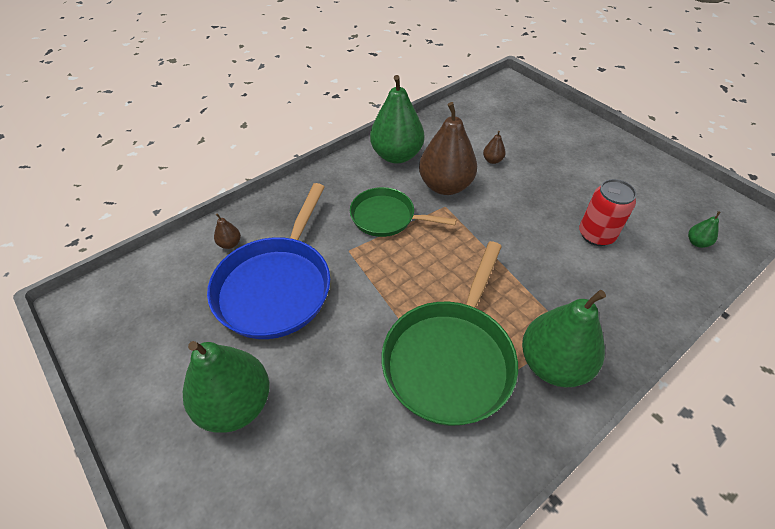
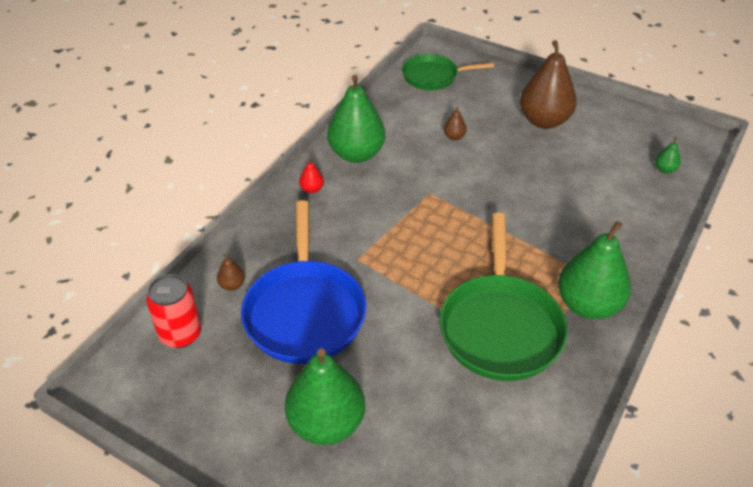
camera: 20 degrees left, 5 degrees down
green pan [350,187,457,237] -> green pan moved to [402,54,494,90]
brown pear [419,102,477,195] -> brown pear moved to [520,40,577,129]
red can [579,179,637,246] -> red can moved to [146,274,202,348]
none -> red pear [299,159,324,193]

